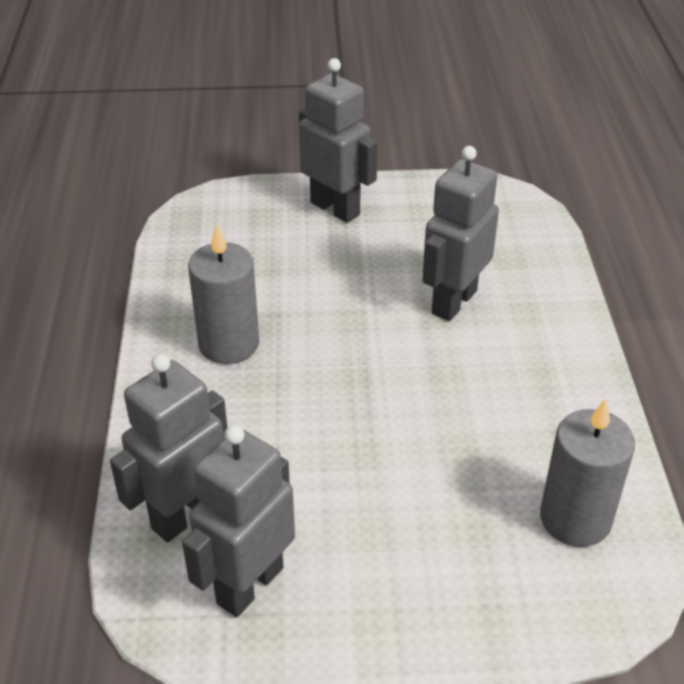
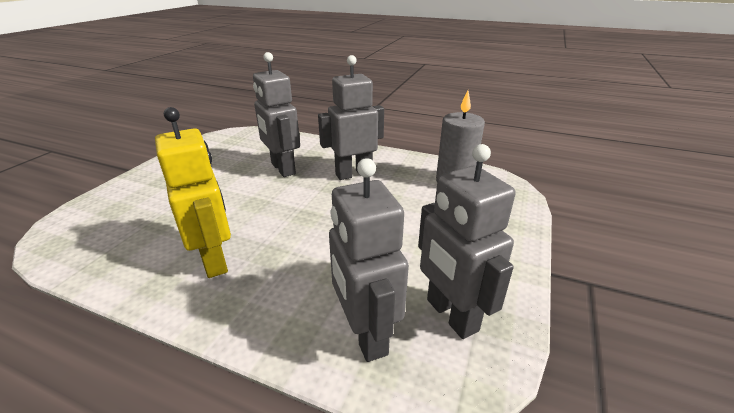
camera: 65 degrees left, 10 degrees down
grey candle [188,225,259,364] -> yellow robot [155,107,231,278]
grey robot [299,58,378,223] -> grey robot moved to [318,55,384,180]

